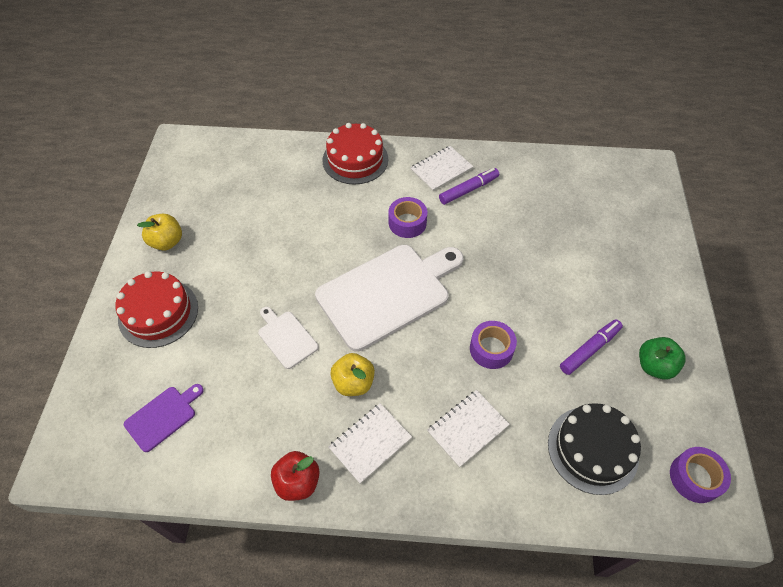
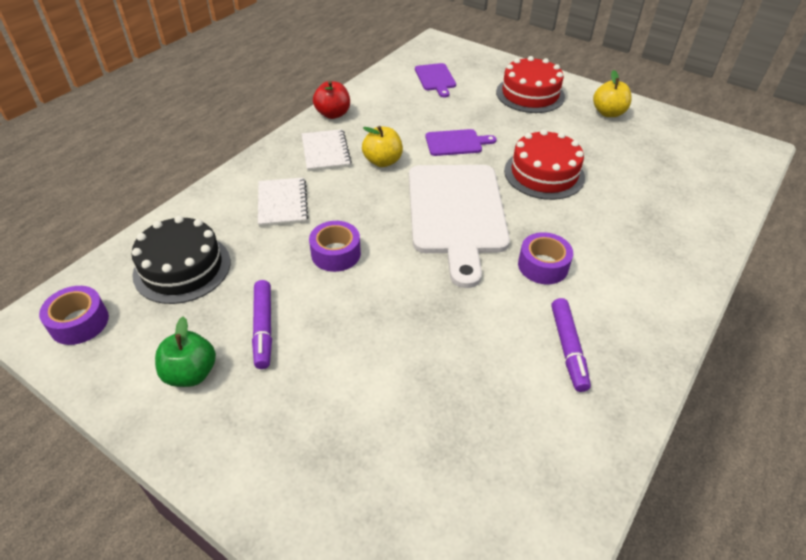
camera: 120 degrees right, 10 degrees down
white cutting board [258,307,319,369] -> purple cutting board [426,129,497,156]
red cake [323,123,388,184] -> red cake moved to [504,129,585,200]
white notebook [410,146,473,191] -> none

